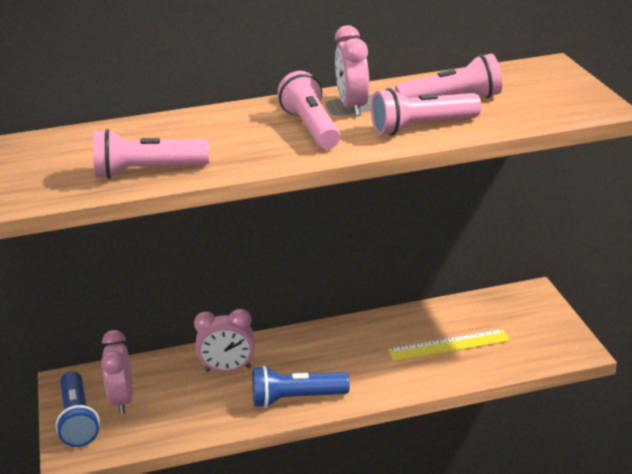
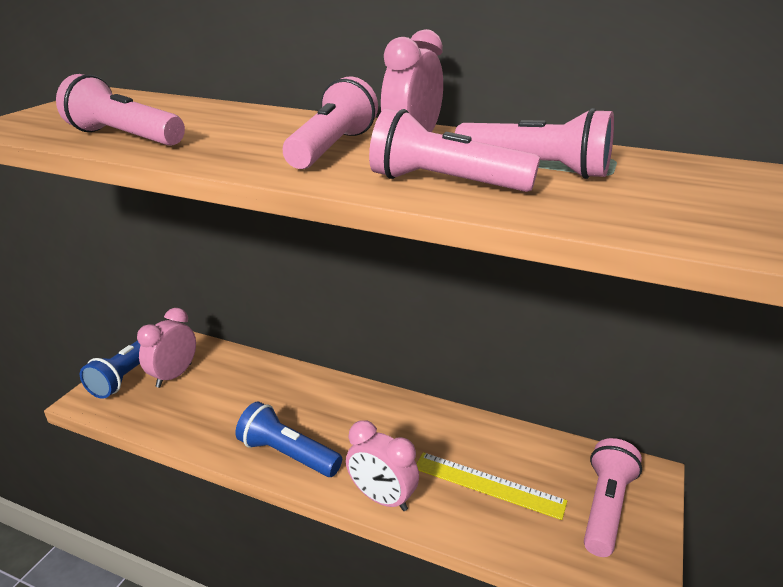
camera: 35 degrees right, 0 degrees up
pink clock [194,309,255,372] -> pink clock moved to [346,420,419,511]
none -> pink flashlight [584,438,642,557]

